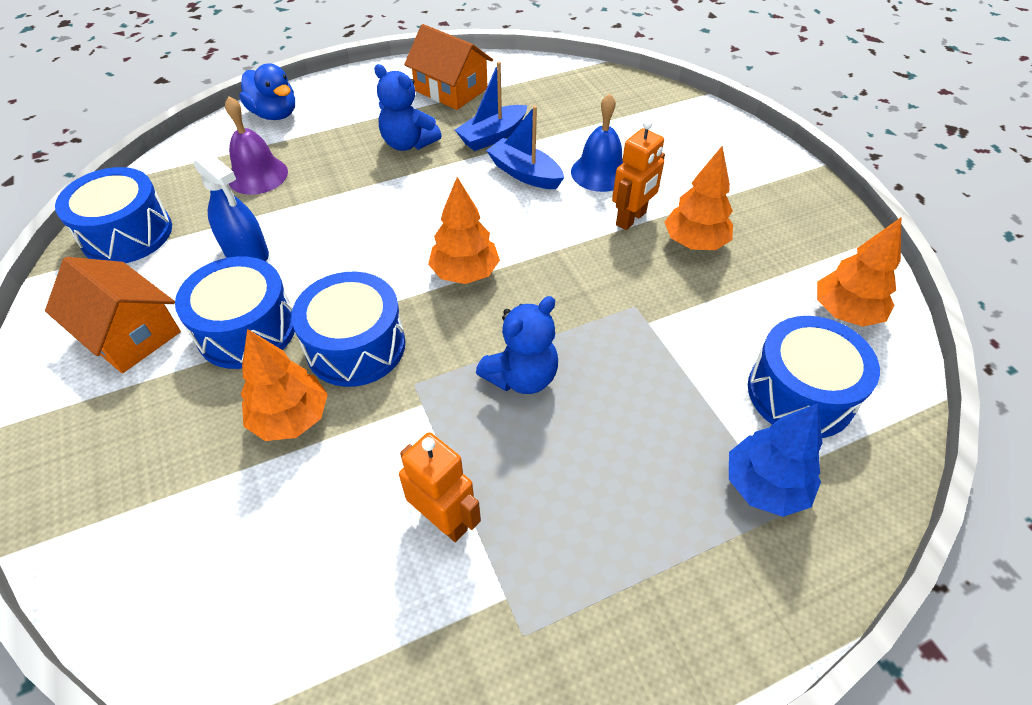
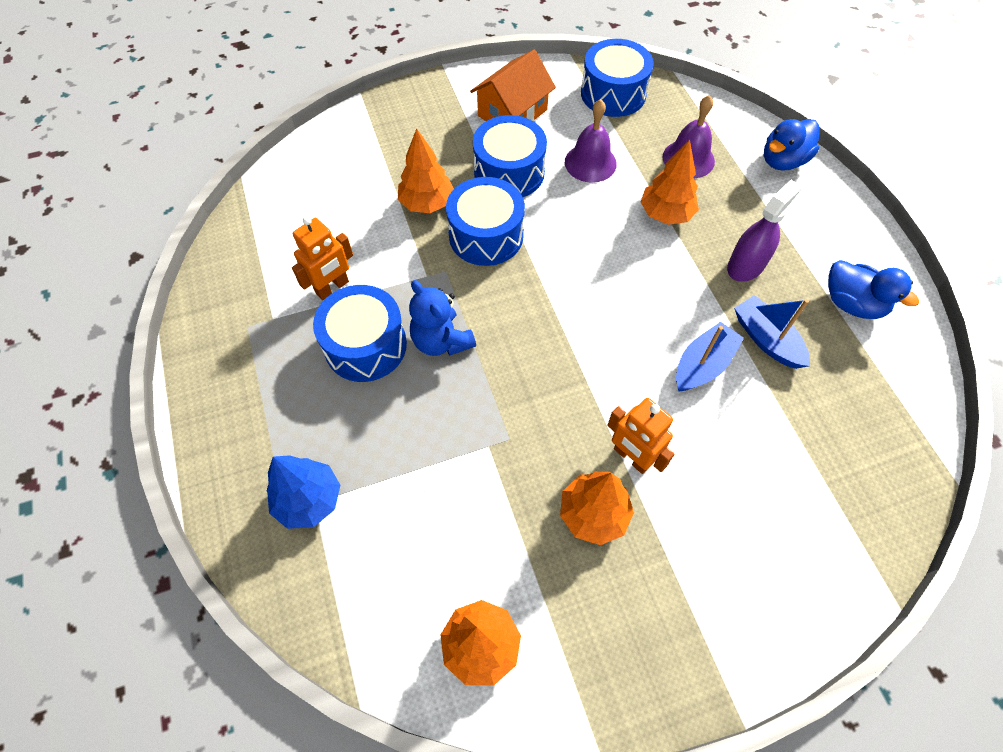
camera: 95 degrees right, 10 degrees up
blue spray bottle [194,151,269,261] -> purple bell [565,99,617,183]
blue teddy bear [374,64,442,151] -> purple spray bottle [727,180,801,282]
orange house [404,24,493,110] -> blue duck [828,260,919,319]
orange tree [428,177,500,284] -> orange tree moved to [641,140,699,225]
blue bell [571,93,623,192] -> none
blue drum [748,316,880,438] -> blue drum moved to [313,285,407,382]

